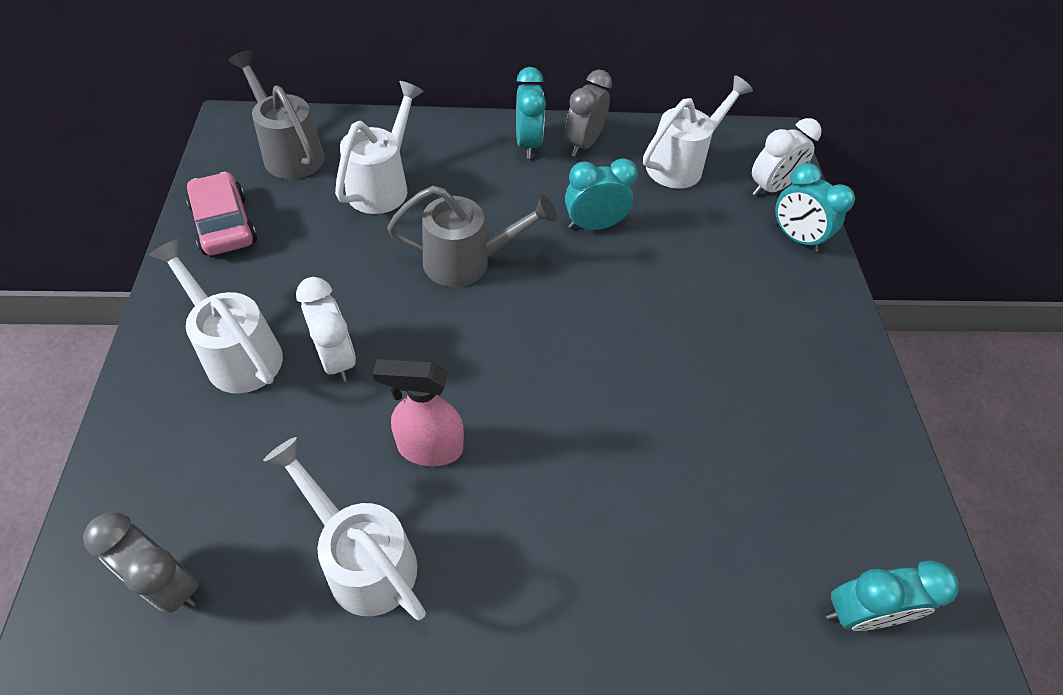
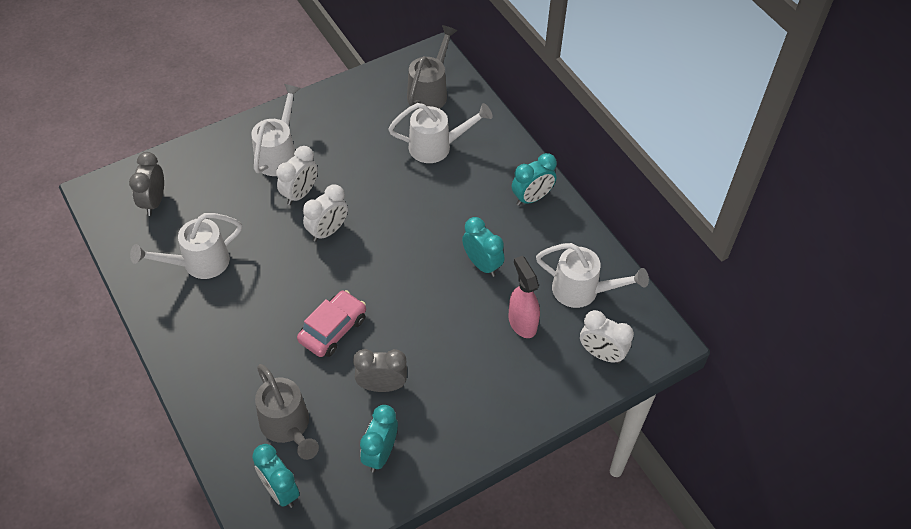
camera: 65 degrees right, 0 degrees up
pink car [186,172,257,255] -> pink car moved to [297,290,366,357]
white watering can [263,437,426,620] -> white watering can turned 135 degrees counterclockwise [130,213,242,279]
pink spray bottle [373,359,464,466] -> pink spray bottle moved to [509,256,540,338]
grey watering can [387,186,557,287] -> grey watering can moved to [255,364,319,460]
grey clock [565,69,612,157] -> grey clock moved to [353,349,407,392]
turquoise clock [775,163,855,252] -> turquoise clock moved to [360,405,398,472]
none -> white clock [303,185,348,242]

